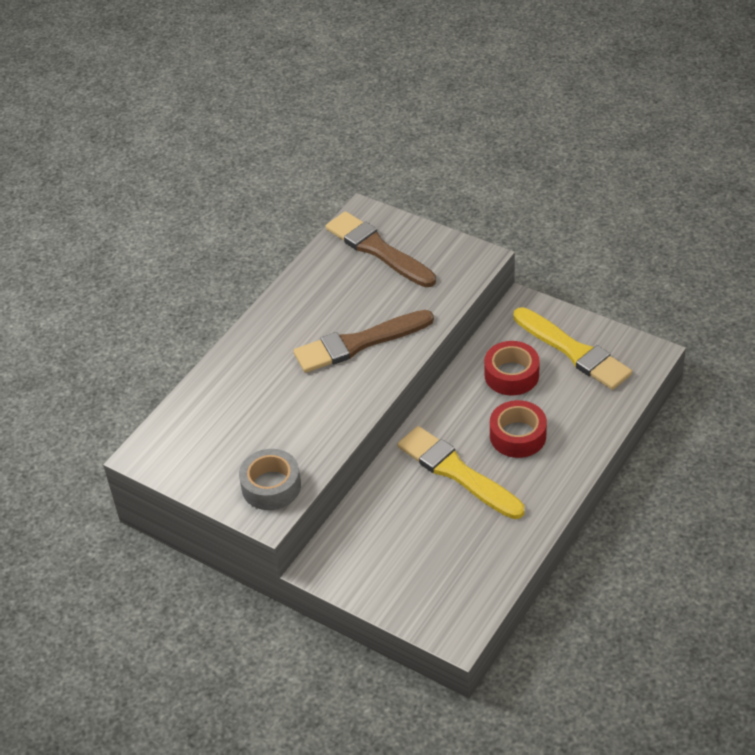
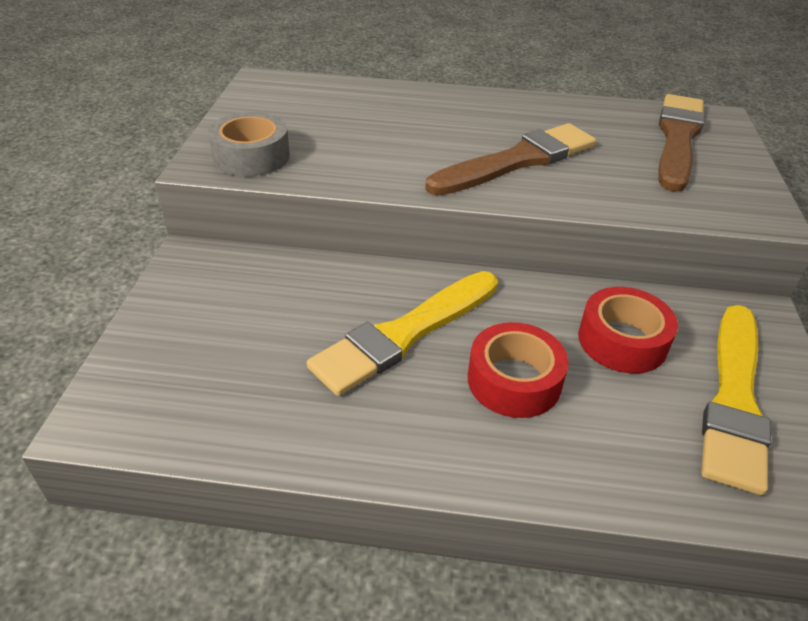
camera: 60 degrees right, 5 degrees down
brown brush [293,310,434,373] -> brown brush turned 105 degrees clockwise [425,123,596,195]
yellow brush [397,426,525,519] -> yellow brush turned 150 degrees counterclockwise [307,271,498,396]

